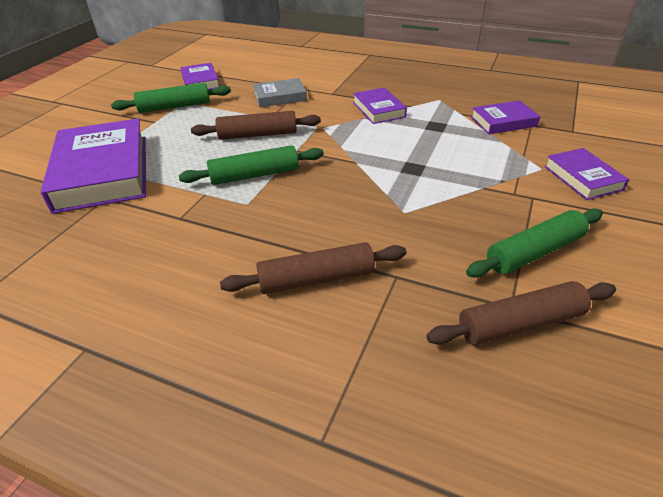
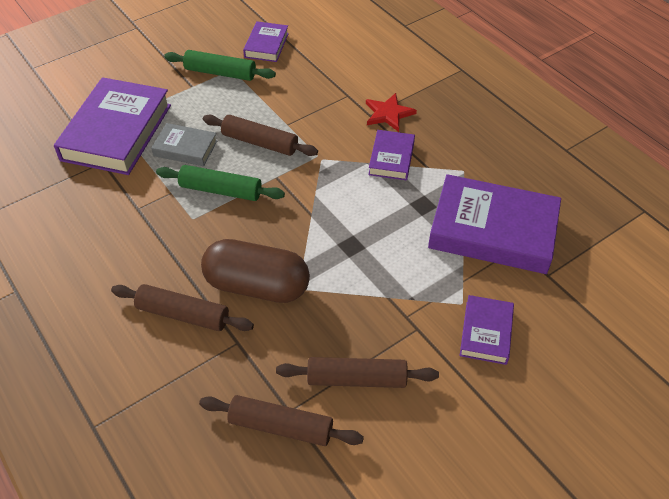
camera: 30 degrees right, 10 degrees up
grey book [253,78,307,107] -> grey book moved to [151,123,218,166]
green rolling pin [466,208,603,278] -> brown rolling pin [276,357,439,388]
purple book [471,100,540,134] -> purple book [428,174,561,274], size x1.97
none -> brown capsule [201,239,310,303]
none -> red star [366,93,417,132]

